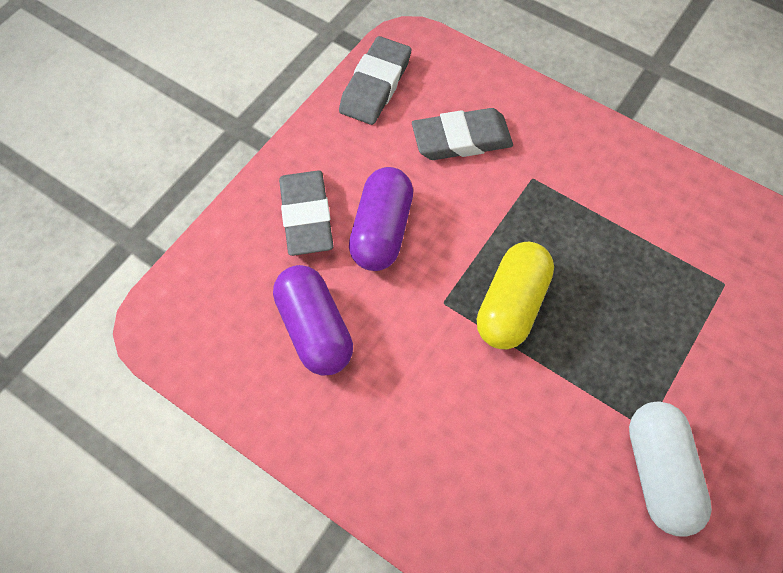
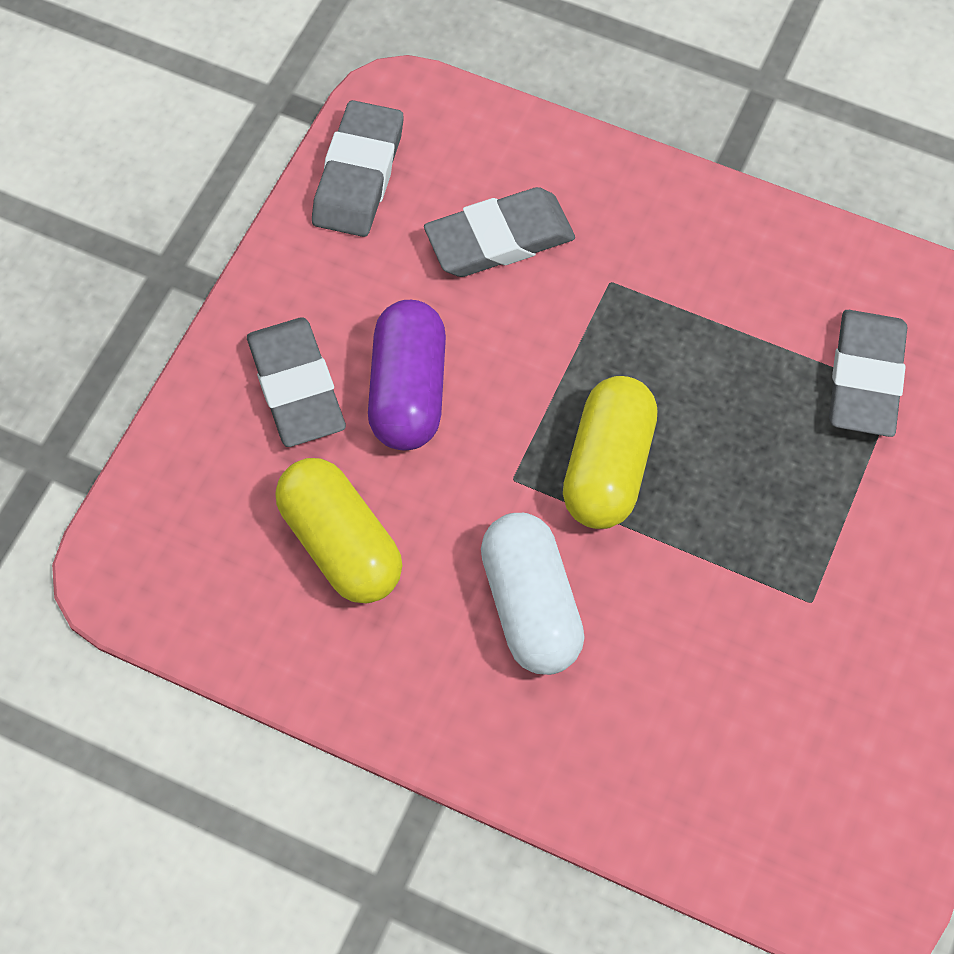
camera: 10 degrees left, 0 degrees up
purple capsule [273,265,353,376] -> yellow capsule [276,458,402,604]
white capsule [629,402,712,537] -> white capsule moved to [481,513,585,675]
none -> grey eraser [829,310,908,437]

